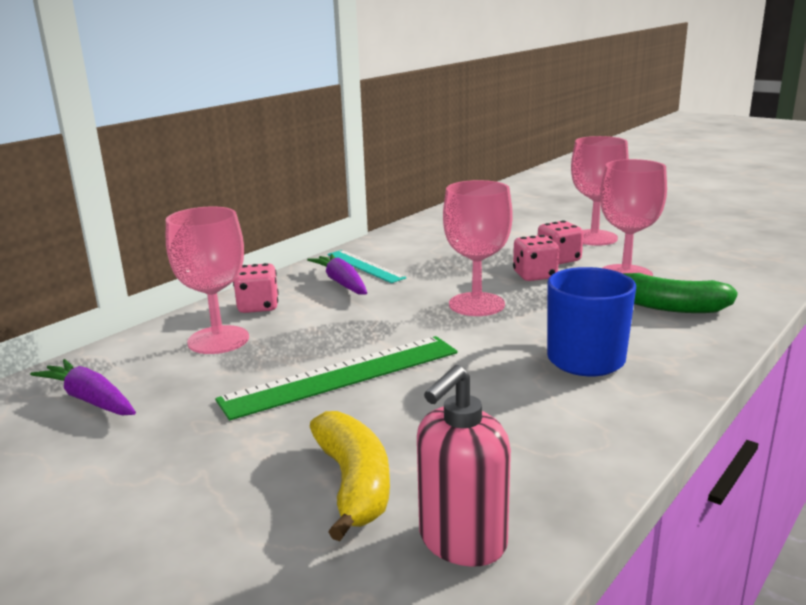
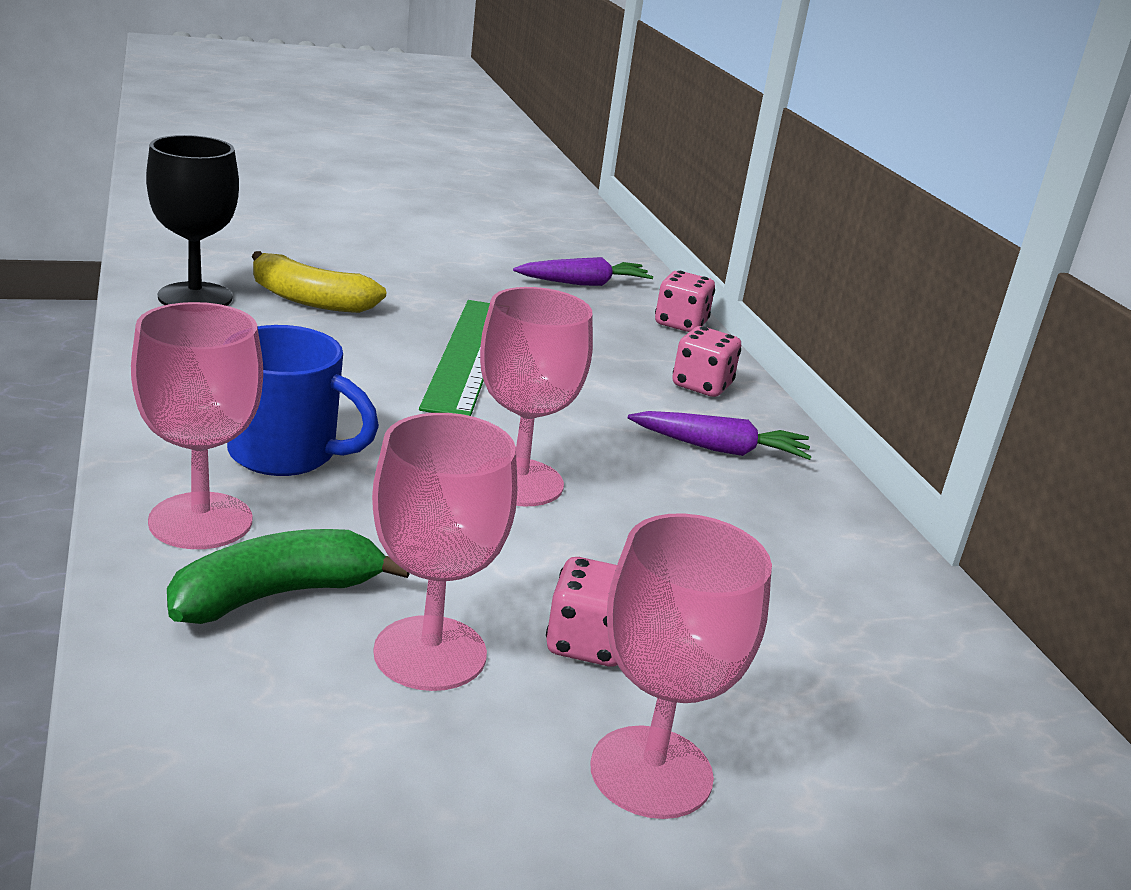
camera: 120 degrees right, 5 degrees up
pink goblet [166,206,249,354] -> pink goblet moved to [131,302,263,549]
turquoise ruler [327,250,407,283] -> none
pink soap dispenser [417,365,511,567] -> black goblet [146,135,239,306]
pink dice [513,235,559,281] -> pink dice moved to [655,271,715,332]

